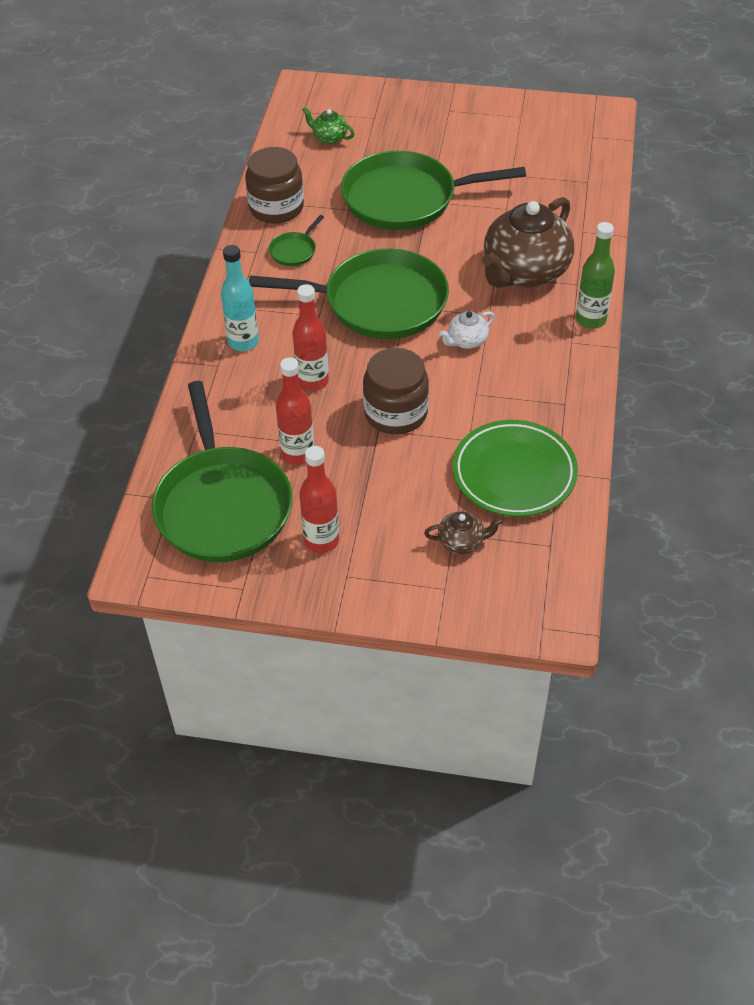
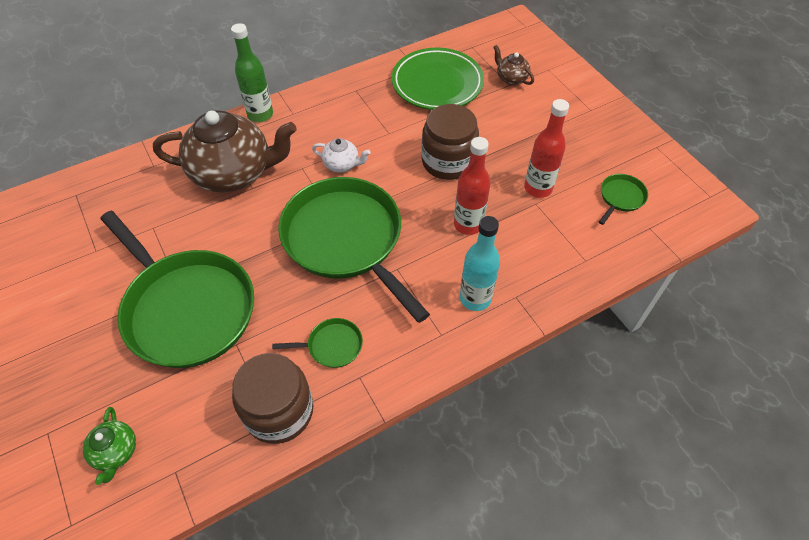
camera: 130 degrees left, 5 degrees up
green pan [152,381,293,562] -> green pan [599,174,648,225], size x0.40
red bottle [299,446,339,553] -> none

